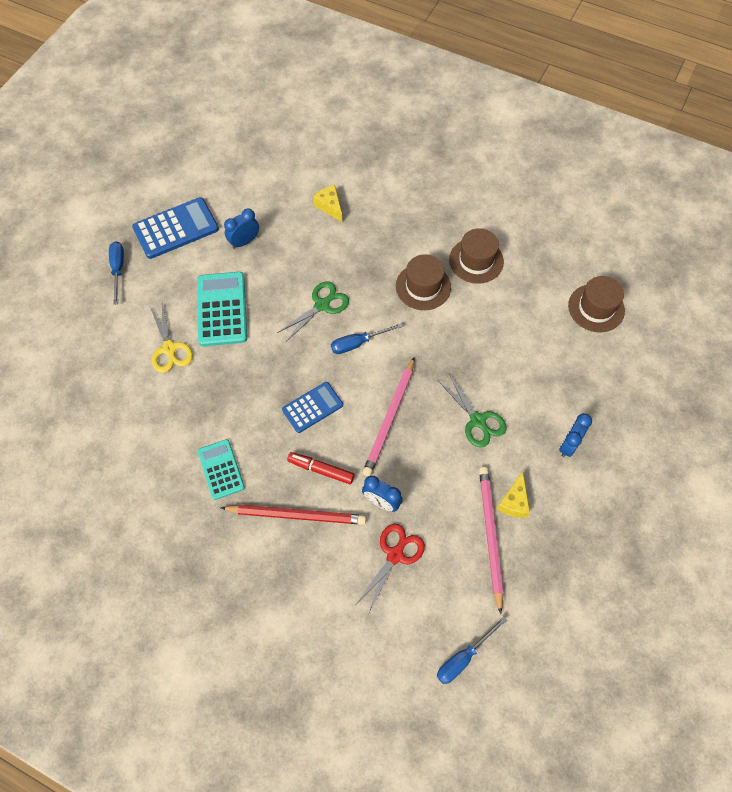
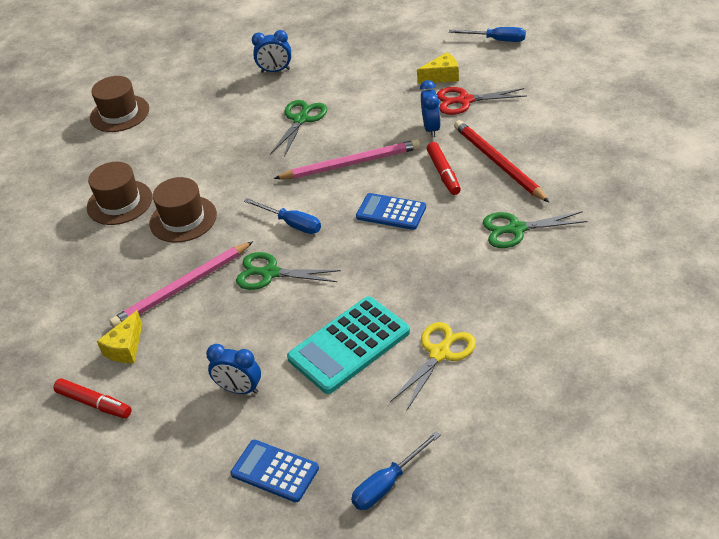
camera: 120 degrees left, 20 degrees down
blue calculator [132,197,219,259] -> blue calculator [231,440,319,502], size x0.64
turquoise calculator [198,439,245,500] -> green scissors [483,211,588,248]
pink pencil [479,467,503,614] -> pink pencil moved to [109,241,253,328]
yellow cheese [497,472,530,518] -> yellow cheese moved to [417,52,459,84]
none -> red marker [53,378,131,418]

